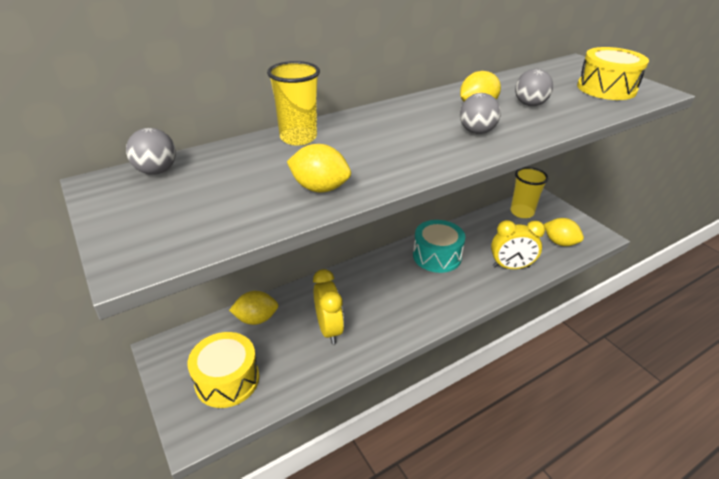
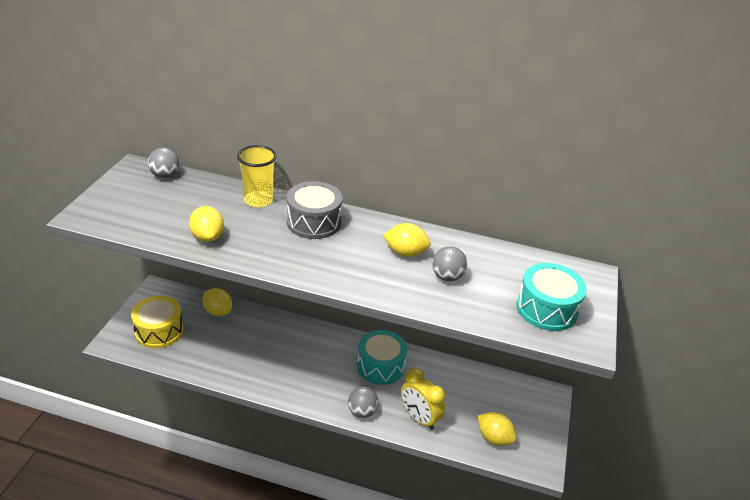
camera: 45 degrees right, 0 degrees up
yellow clock [313,269,344,344] -> none
grey ball [460,93,501,134] -> grey ball moved to [348,387,378,418]
yellow cup [511,167,548,218] -> none
yellow lemon [544,218,584,246] -> yellow lemon turned 45 degrees counterclockwise [478,412,516,446]
yellow drum [577,47,649,100] -> turquoise drum [516,263,587,331]
none -> grey drum [287,181,342,239]

